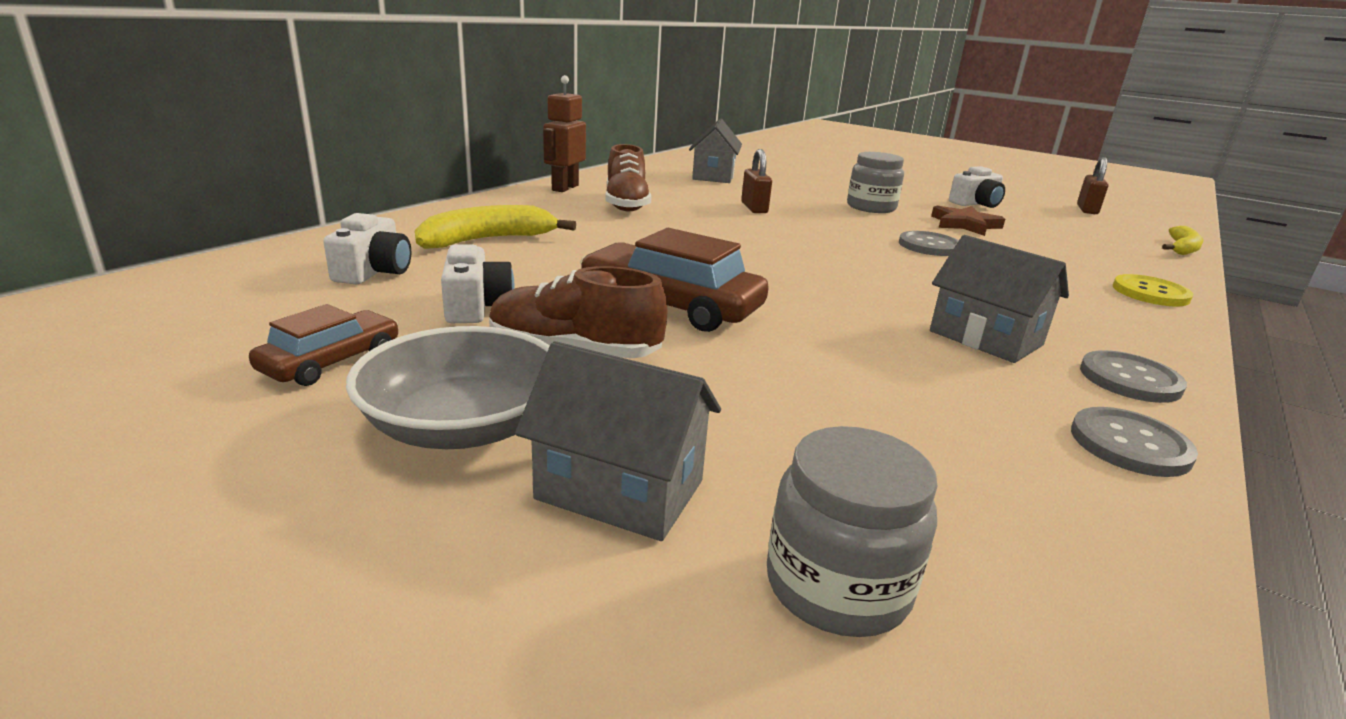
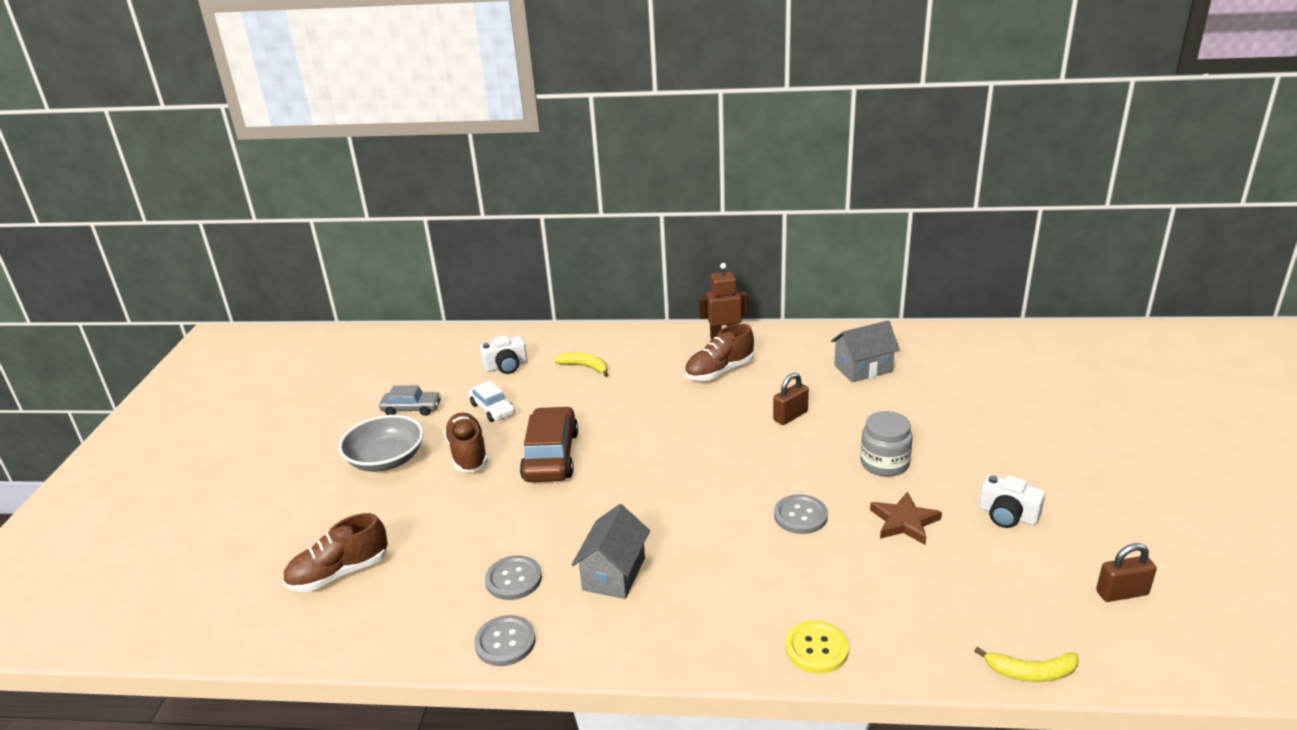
camera: 65 degrees right, 5 degrees up
brown car [249,304,398,386] -> grey car [379,385,441,416]
yellow banana [415,205,576,249] -> yellow banana [554,352,608,377], size x0.65
white camera [441,245,515,323] -> white car [469,380,515,422]
grey house [515,341,721,541] -> none
grey jar [767,426,937,637] -> brown shoe [283,513,388,592]
grey button [1080,350,1187,403] -> grey button moved to [485,555,542,600]

